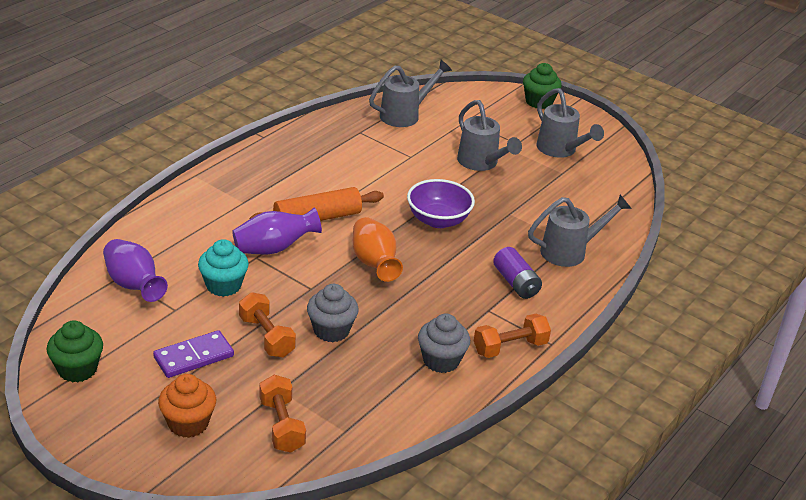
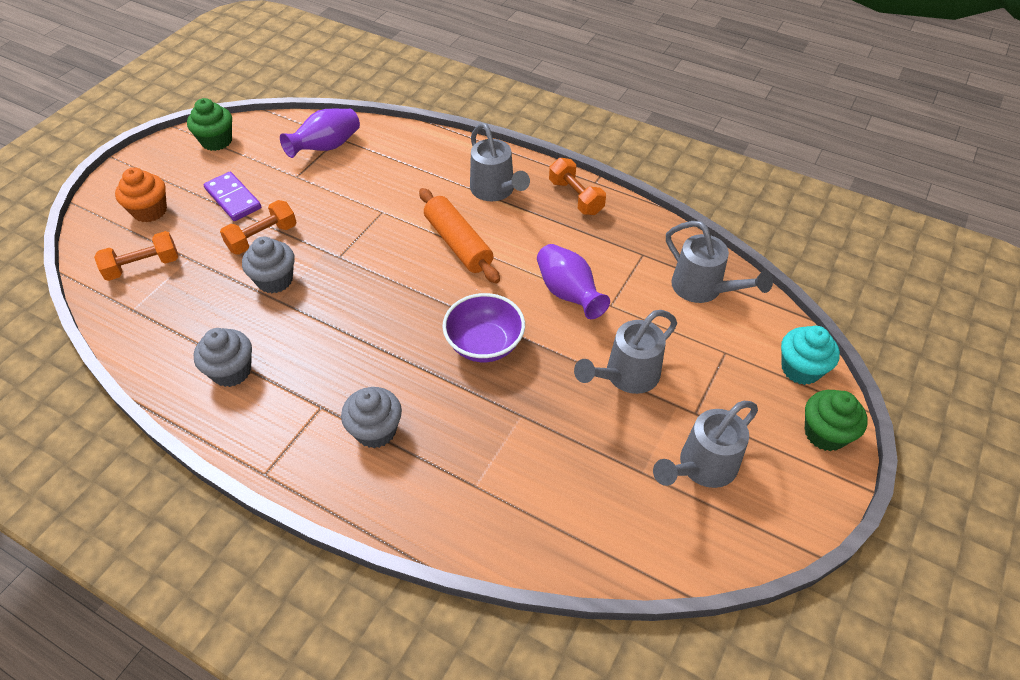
camera: 85 degrees right, 15 degrees up
turquoise cupcake [198,239,249,297] -> turquoise cupcake moved to [781,326,840,385]
purple vase [232,207,322,254] -> purple vase moved to [537,244,610,319]
orange vase [353,217,403,282] -> none
orange dumbbell [474,314,551,358] -> orange dumbbell moved to [549,158,606,215]
purple battery [493,247,542,299] -> grey cupcake [341,387,402,448]
grey watering can [528,195,632,267] -> grey watering can moved to [470,123,530,201]

